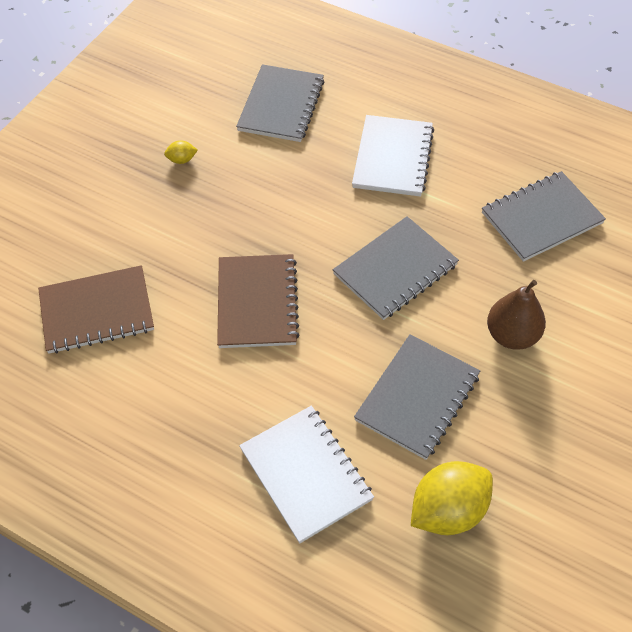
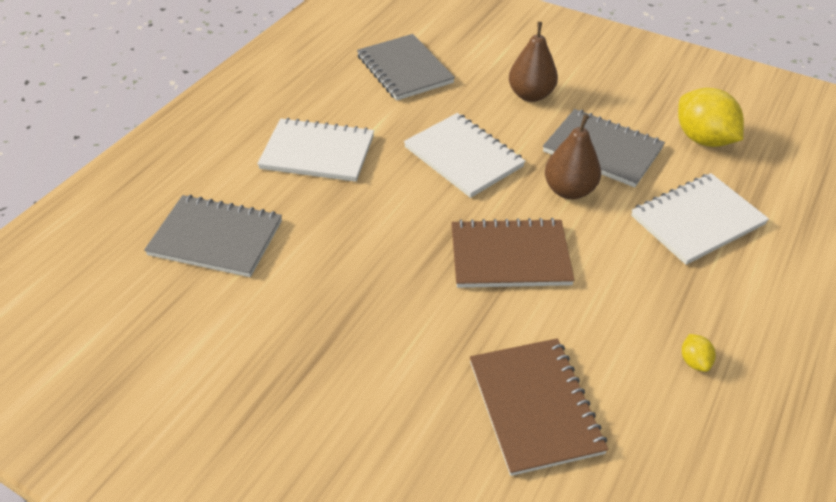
camera: 90 degrees left, 10 degrees down
yellow lemon [164,140,197,164] -> yellow lemon moved to [682,334,716,372]
grey notebook [333,216,459,320] -> white notebook [404,113,525,198]
none -> brown pear [545,114,601,199]

